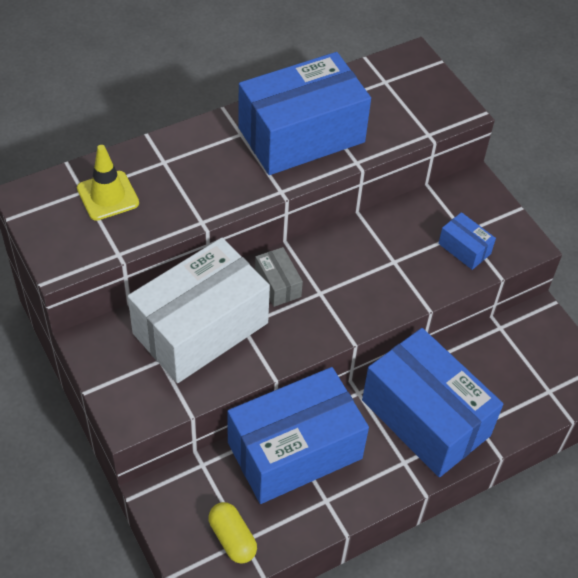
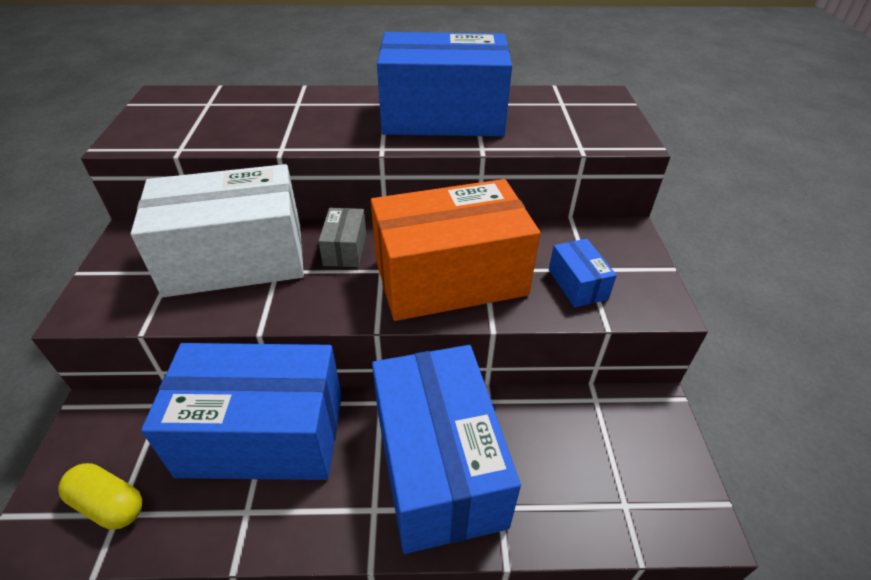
camera: 30 degrees right, 10 degrees down
yellow traffic cone [77,145,139,221] -> none
yellow capsule [208,502,257,564] -> yellow capsule turned 60 degrees counterclockwise [58,463,142,529]
none -> orange box [371,179,541,321]

